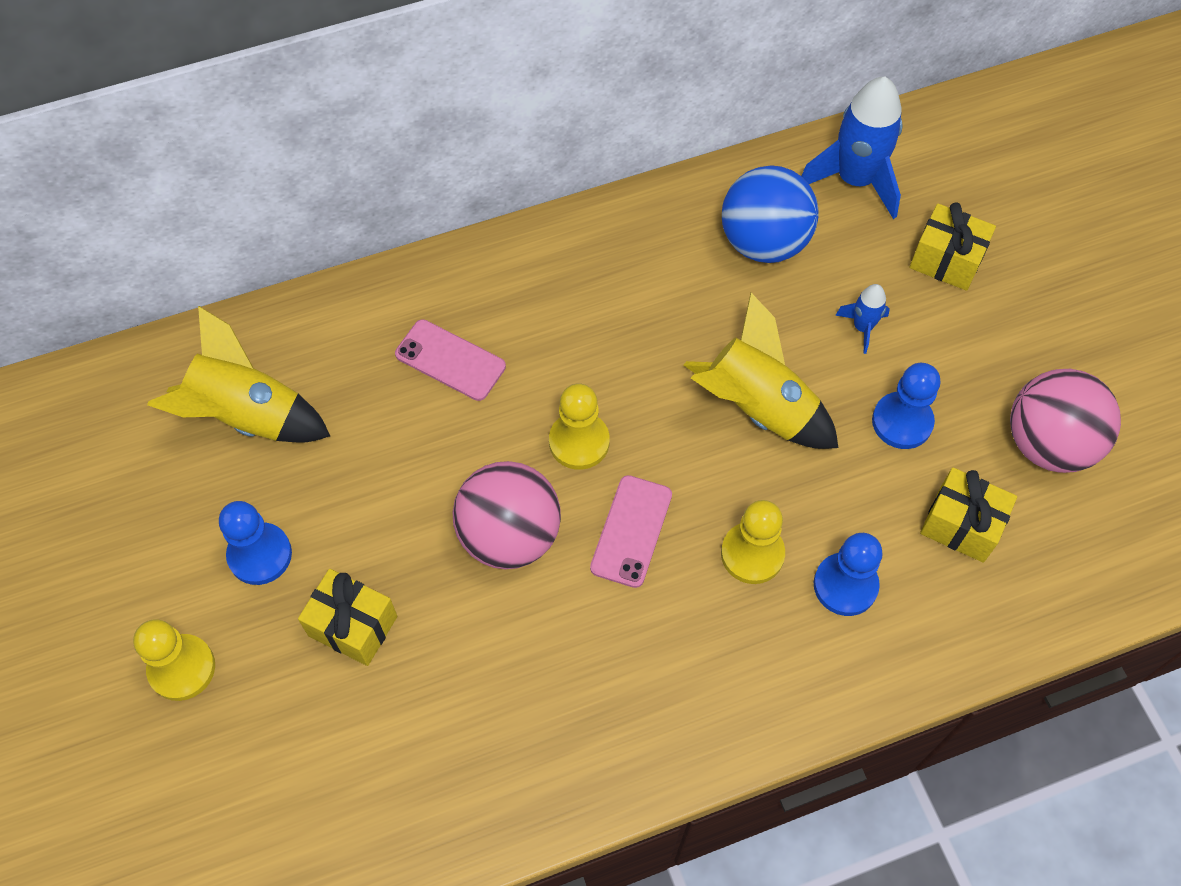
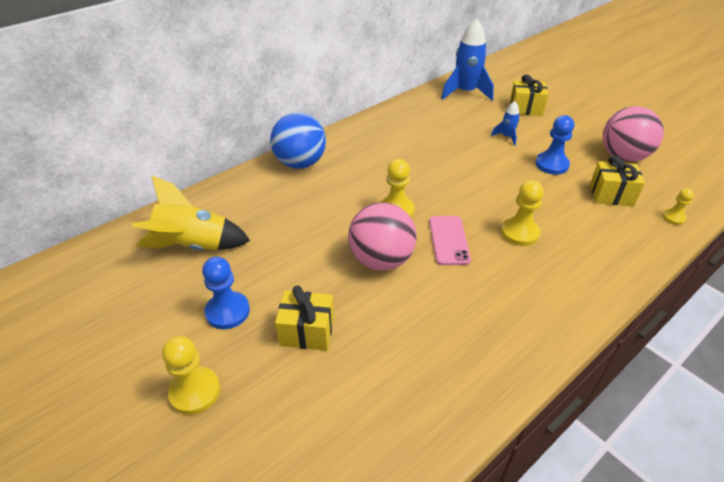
camera: 20 degrees left, 20 degrees down
pink phone [395,319,506,401] -> none
yellow rocket [684,293,838,449] -> none
blue ball [722,165,819,263] -> blue ball moved to [270,113,326,169]
blue pawn [814,533,883,616] -> none
none -> yellow pawn [663,188,694,225]

